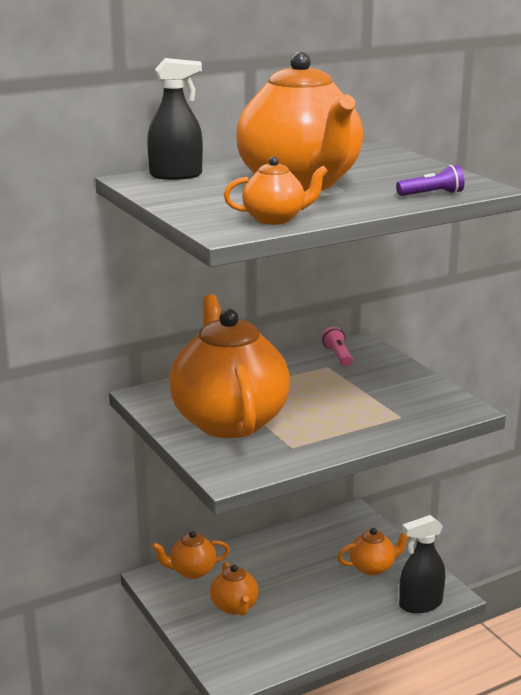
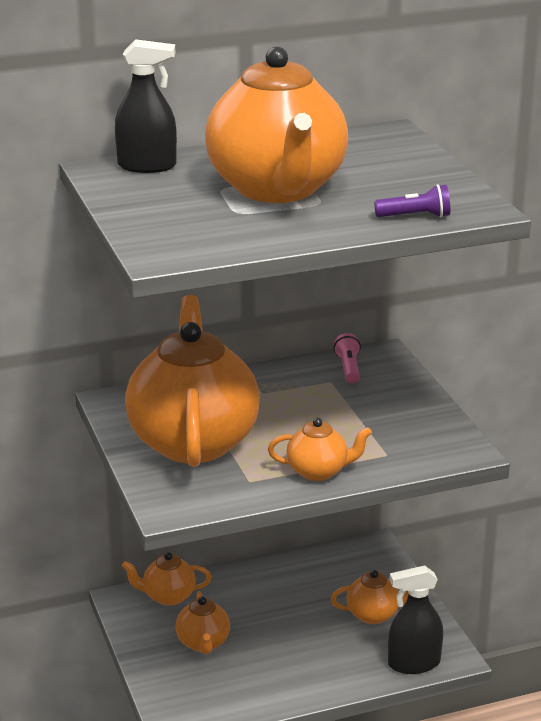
camera: 10 degrees right, 5 degrees up
orange teapot [224,157,328,225] -> orange teapot moved to [268,418,372,481]

